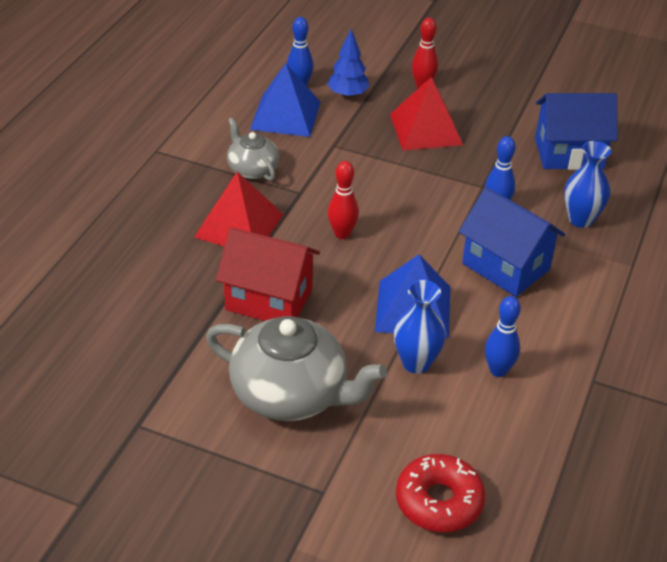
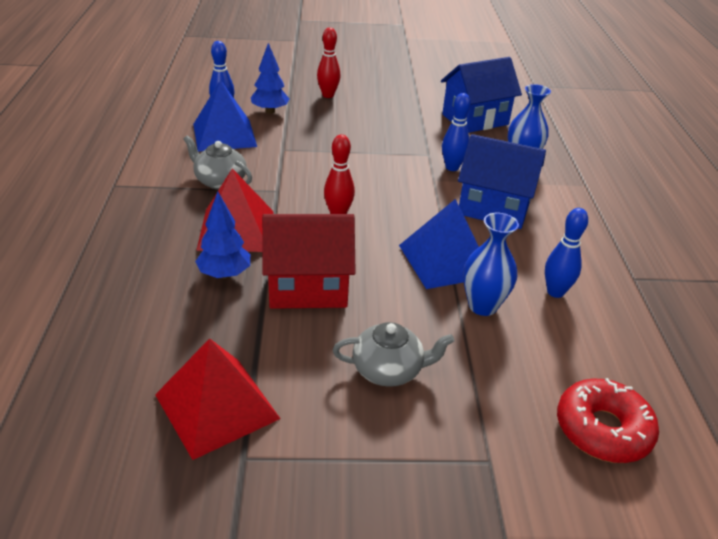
camera: 25 degrees left, 5 degrees down
grey teapot [206,316,387,421] -> grey teapot [333,322,454,387], size x0.55
red pyramid [390,77,463,150] -> red pyramid moved to [155,338,281,460]
none -> blue tree [195,192,250,279]

